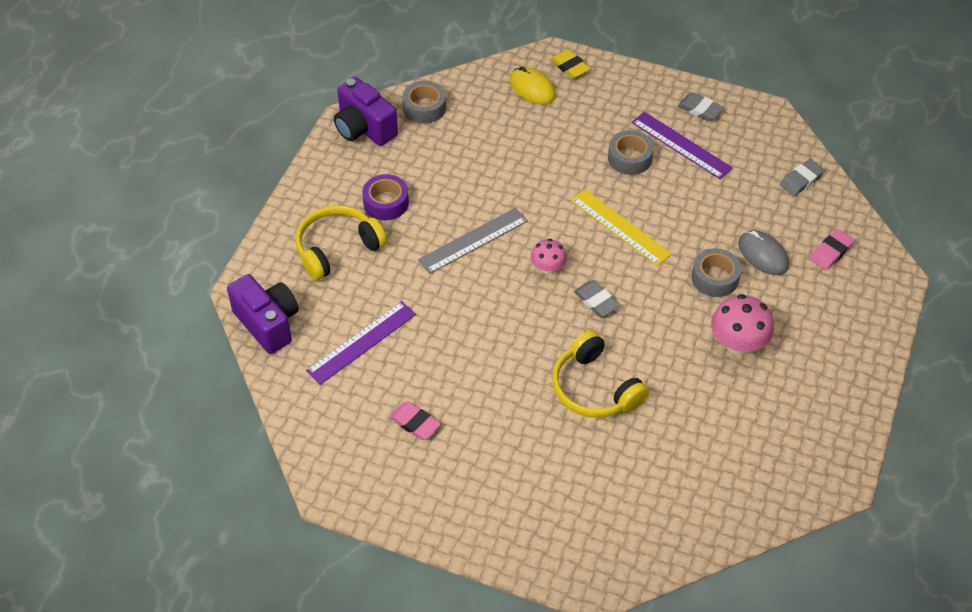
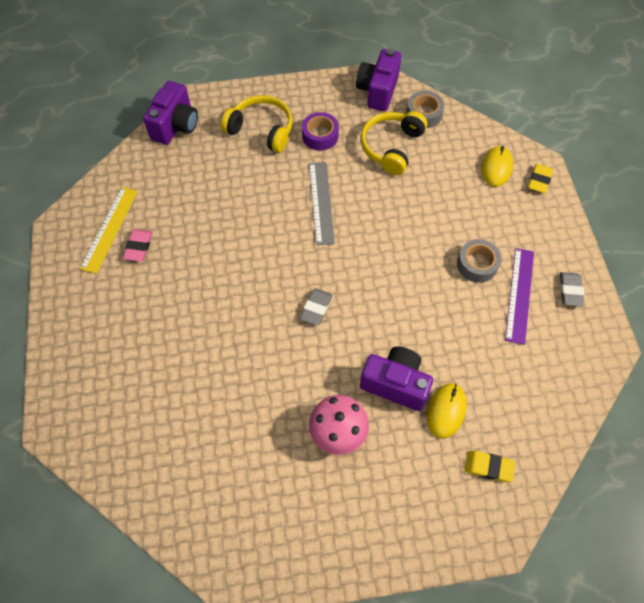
camera: 60 degrees right, 10 degrees up
purple ruler [306,301,416,385] -> none
grey ruler [418,208,528,274] -> grey ruler turned 60 degrees clockwise [309,162,335,245]
pink mushroom [531,239,567,274] -> none
yellow headphones [552,330,649,418] -> yellow headphones moved to [361,111,427,175]
yellow ruler [571,189,672,266] -> yellow ruler moved to [80,187,138,274]
grey tape [691,248,741,297] -> purple camera [360,347,433,411]
grey mouse [738,230,789,275] -> yellow mouse [427,383,467,439]
grey eraser [780,159,825,196] -> none
pink eraser [810,229,855,270] -> yellow eraser [464,451,515,482]

